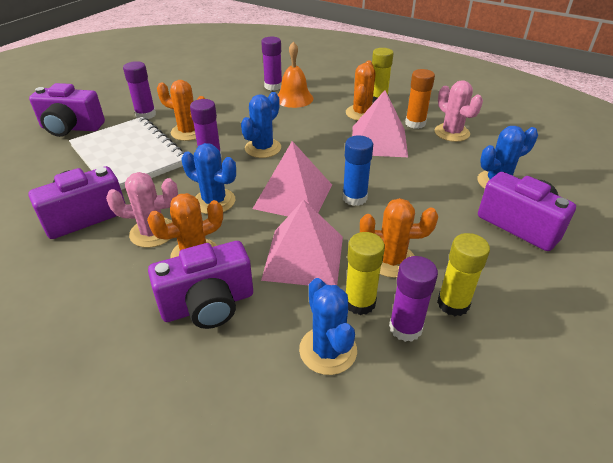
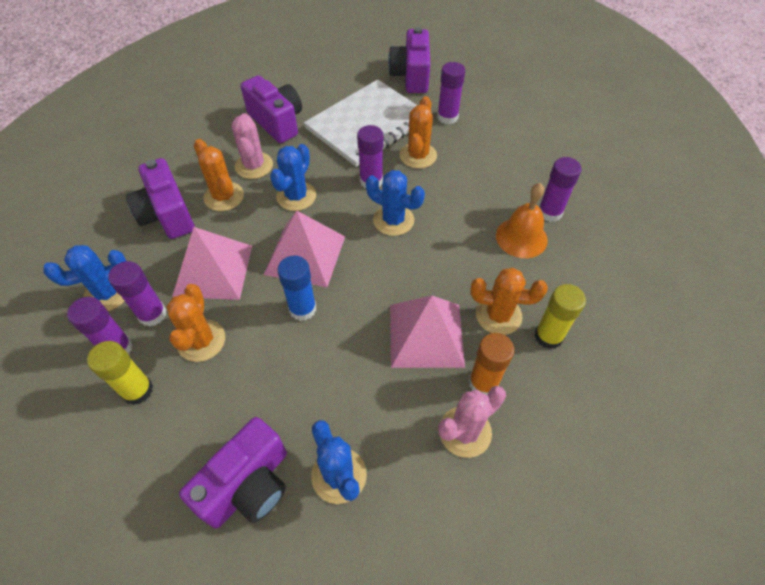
camera: 85 degrees right, 15 degrees up
yellow glue stick [346,232,385,315] -> purple glue stick [108,261,167,327]

